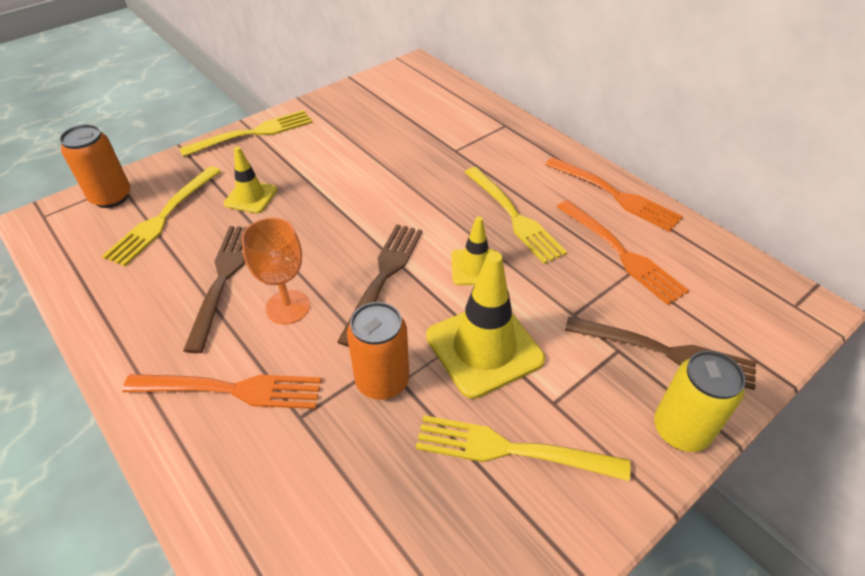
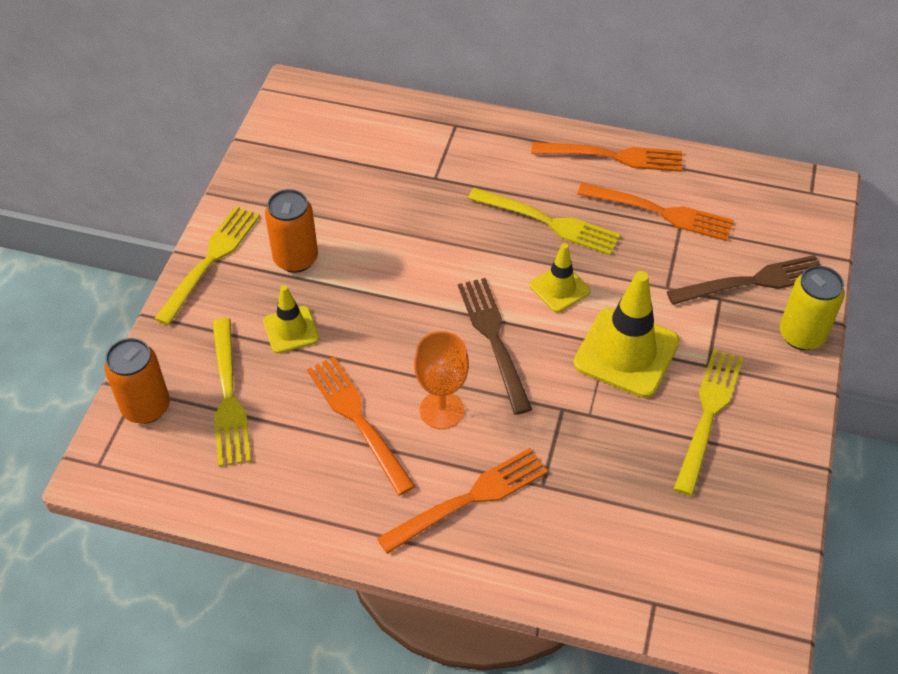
camera: 35 degrees left, 5 degrees up
brown fork [183,226,247,353] -> orange fork [307,357,415,495]
orange can [347,302,409,400] -> orange can moved to [265,189,318,273]
yellow fork [416,415,631,481] -> yellow fork turned 135 degrees clockwise [674,349,743,496]

